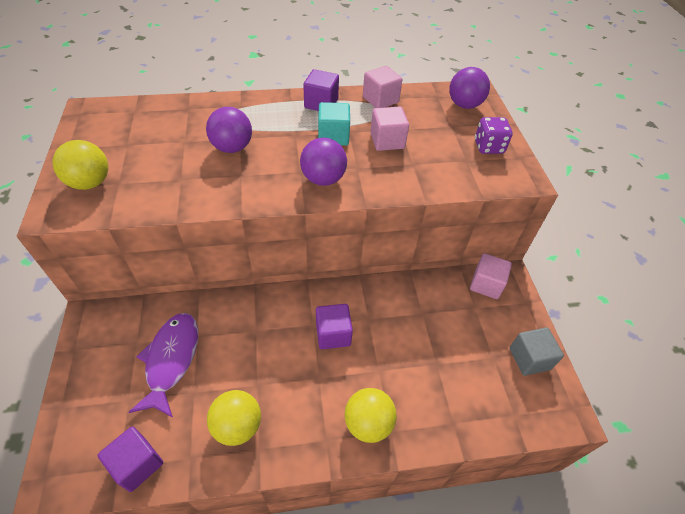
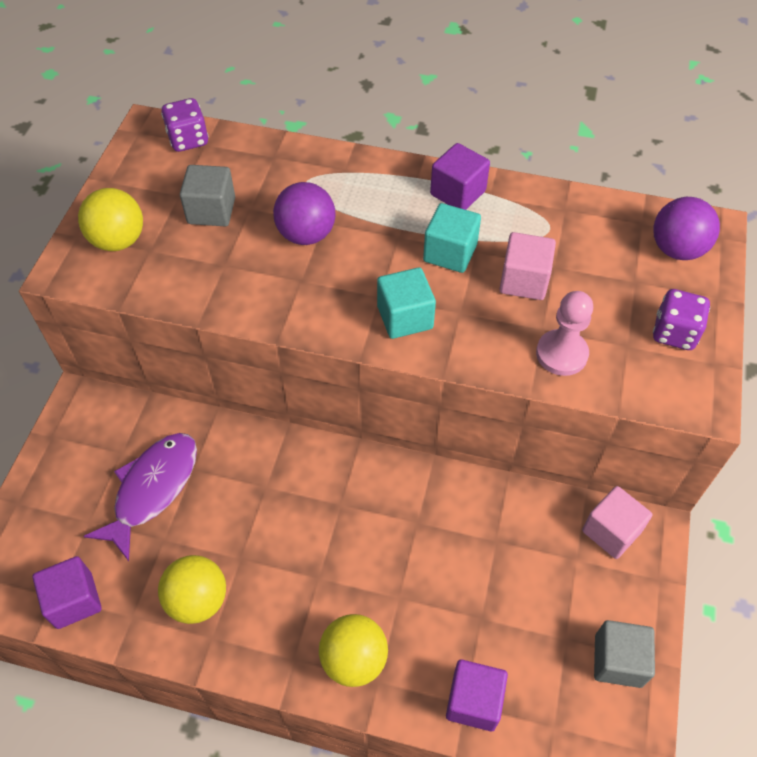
camera: 25 degrees right, 5 degrees up
purple ball [300,138,347,186] -> turquoise cube [377,267,436,339]
purple cube [316,304,353,349] -> purple cube moved to [446,660,508,731]
pink cube [363,66,402,108] -> none
none -> purple dice [161,98,209,152]
none -> grey cube [180,165,235,226]
none -> pink pawn [536,291,593,376]

